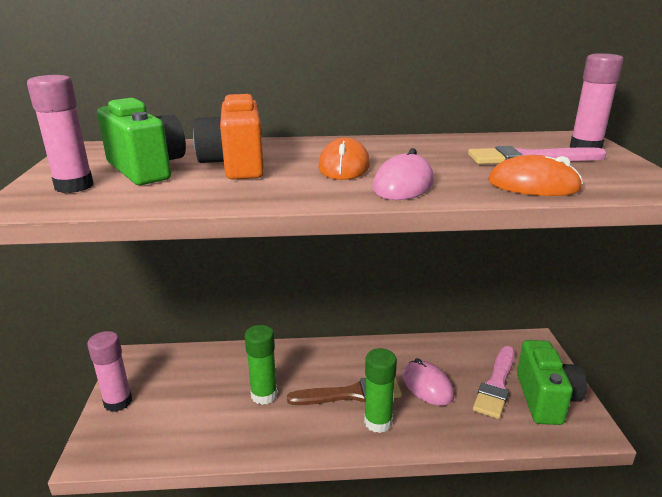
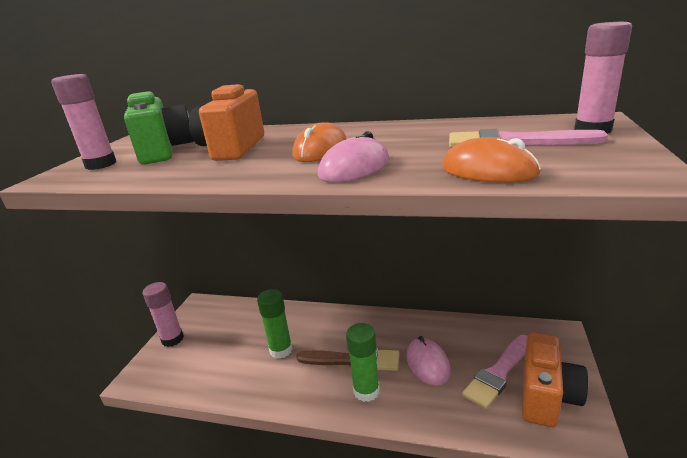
camera: 20 degrees right, 0 degrees up
green camera [517,340,587,425] -> orange camera [522,332,588,427]

